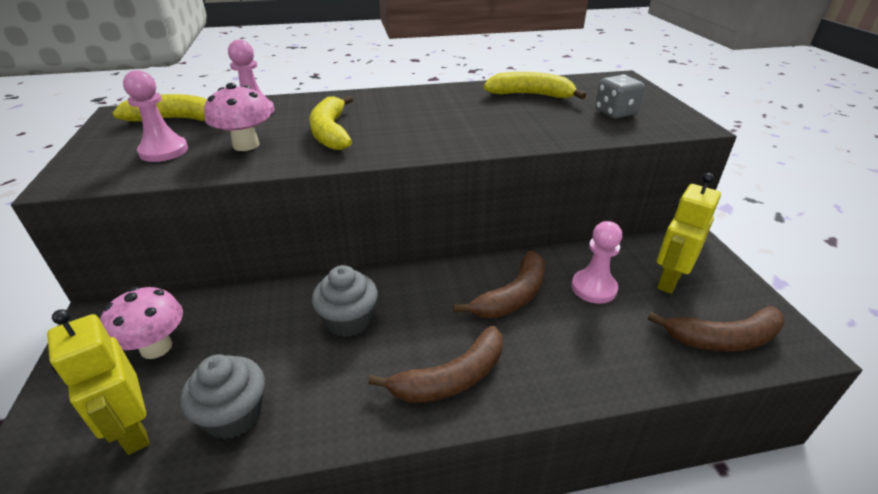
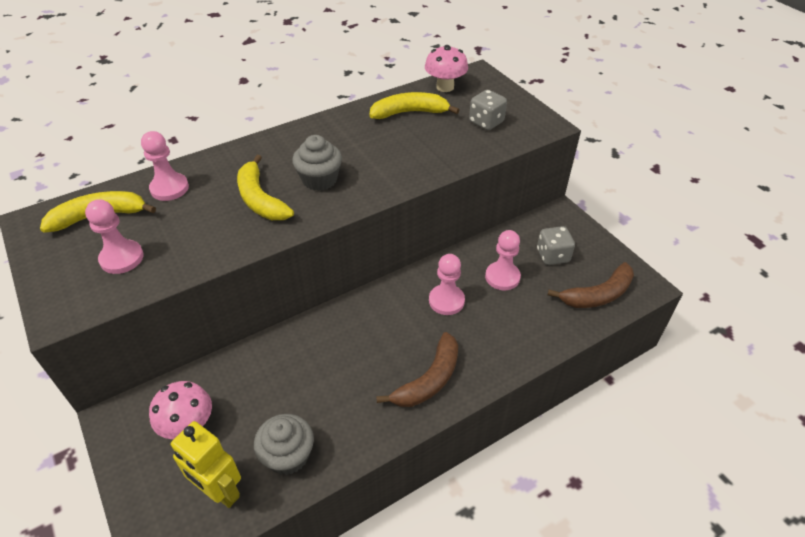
camera: 20 degrees left, 10 degrees up
pink mushroom [204,83,271,151] -> pink mushroom moved to [425,45,468,92]
grey cupcake [312,265,378,337] -> grey cupcake moved to [292,135,342,191]
brown banana [453,251,545,318] -> pink pawn [429,254,465,315]
yellow robot [657,173,721,294] -> grey dice [537,226,575,265]

